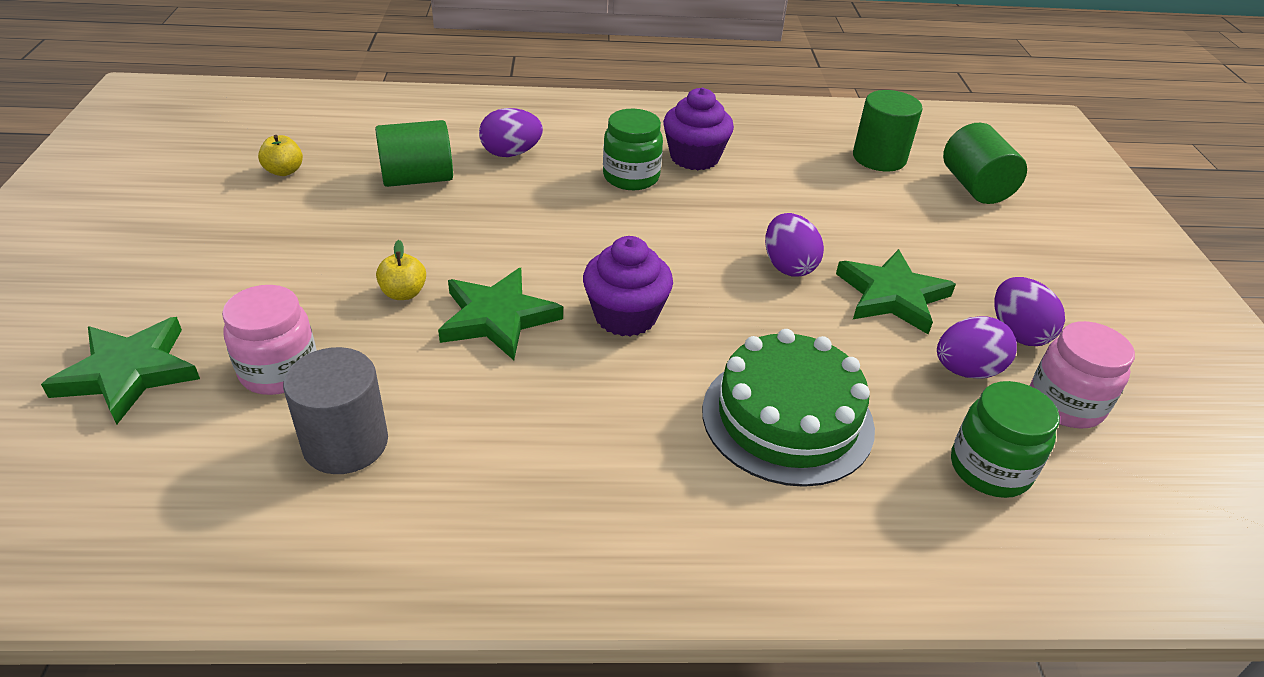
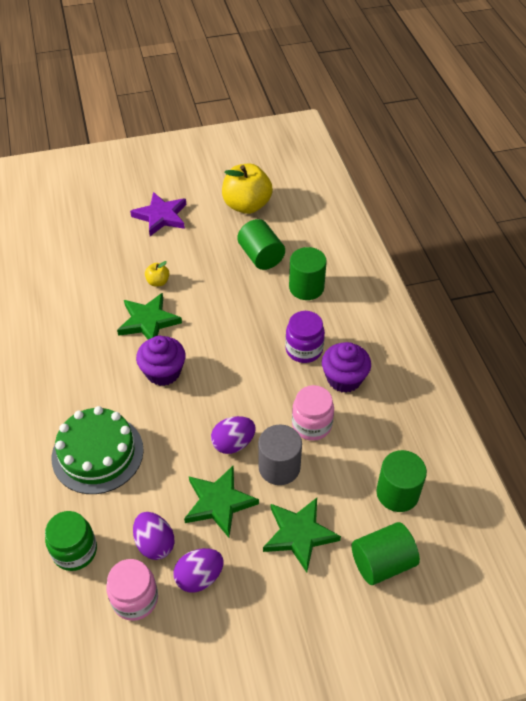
camera: 80 degrees right, 10 degrees up
green star [41,317,200,424] -> green star moved to [263,498,341,573]
pink jar [222,285,317,395] -> pink jar moved to [292,385,334,441]
yellow apple [258,135,303,176] -> yellow apple [222,163,273,214], size x2.22
grey cylinder [283,347,388,474] -> grey cylinder moved to [258,424,302,485]
purple egg [479,108,543,157] -> green cylinder [289,247,327,300]
green jar [603,109,663,190] -> purple jar [285,311,325,363]
none -> purple star [130,192,186,236]

